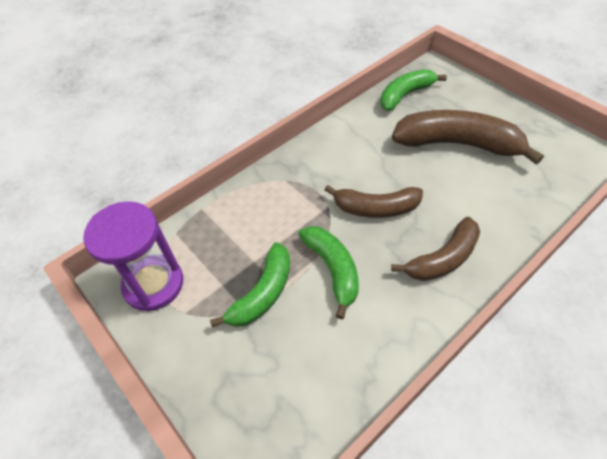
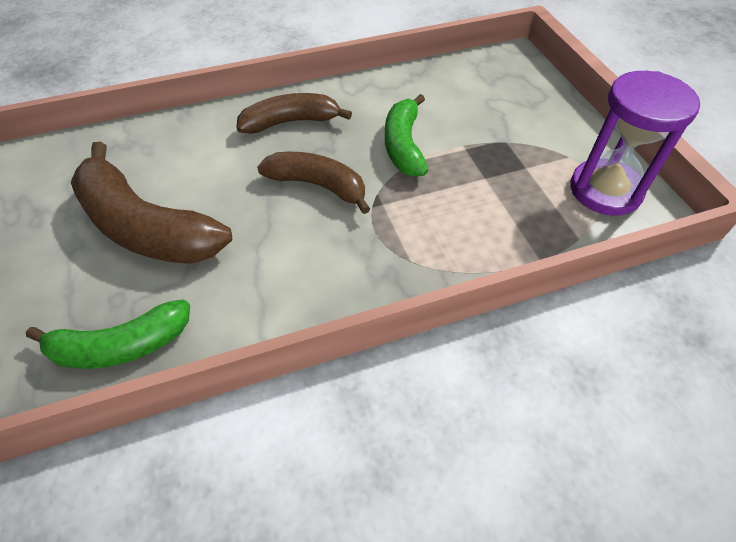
camera: 160 degrees left, 0 degrees up
green banana [210,242,290,327] -> none

